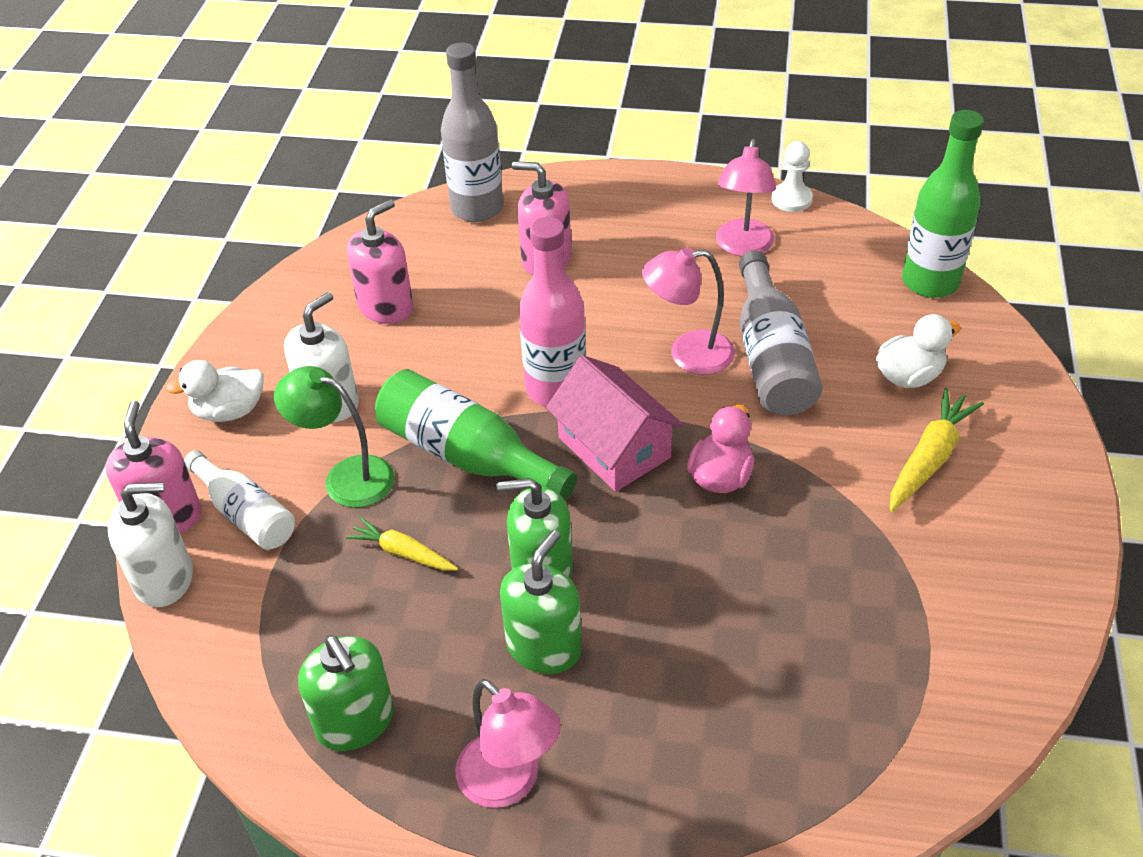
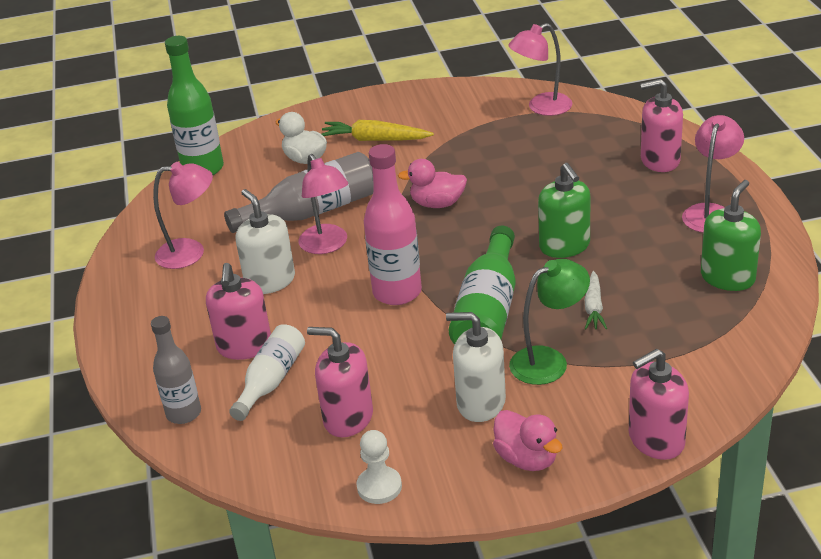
camera: 110 degrees left, 10 degrees down
white soap dispenser [108,482,193,607] -> white soap dispenser moved to [236,189,295,294]
white duck [166,360,264,422] -> pink duck [493,410,562,471]
white bottle [184,450,295,550] -> white bottle moved to [229,324,305,421]
green lamp [274,366,395,508] -> green lamp turned 120 degrees counterclockwise [509,259,590,385]
yellow carrot [346,517,458,571] -> white carrot [585,271,607,330]
grey bottle [441,42,503,222] -> grey bottle [151,316,201,424], size x0.65
green soap dispenser [500,530,582,674] -> none
pink house [546,355,683,492] -> none
white pawn [771,141,813,212] -> white pawn moved to [357,430,402,504]
none -> pink lamp [508,23,572,116]
none -> pink soap dispenser [640,79,683,172]

